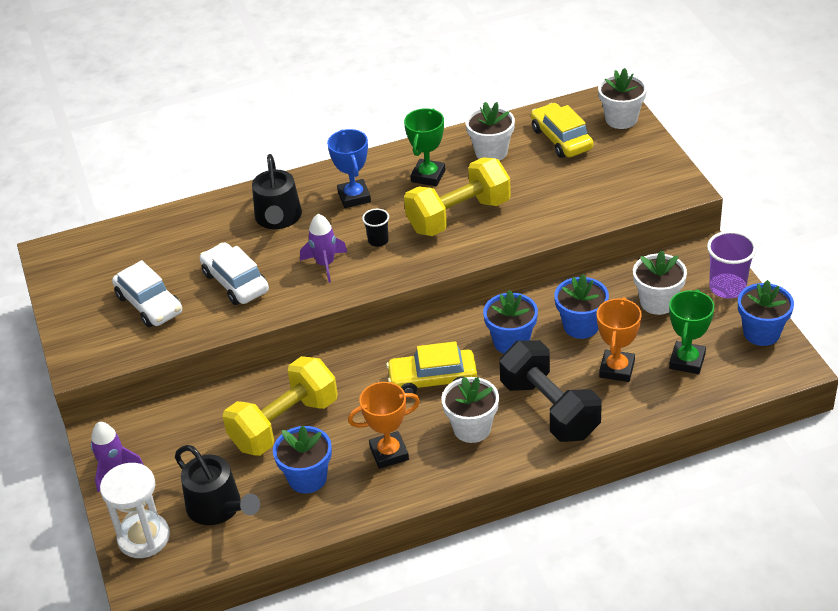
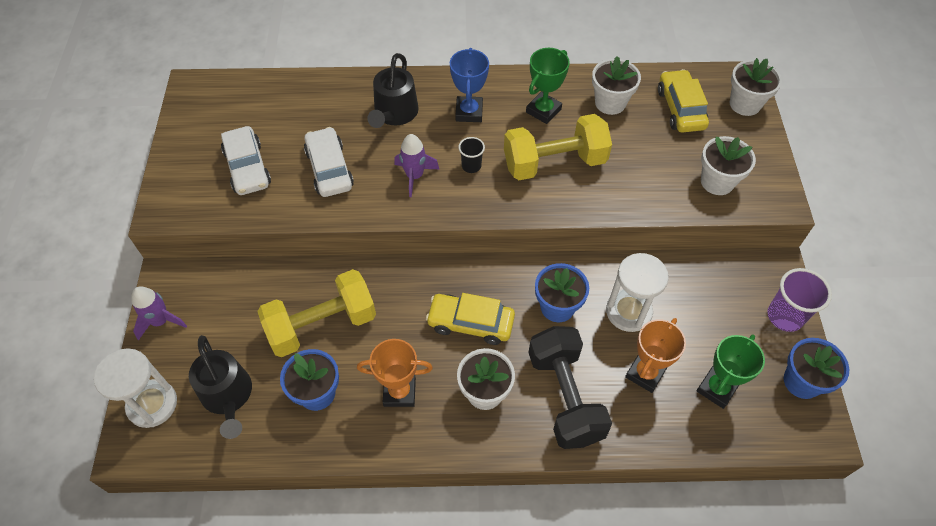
camera: 15 degrees right, 15 degrees up
blue flower pot [554,274,609,339] -> white hourglass [606,253,669,332]
white flower pot [633,250,687,315] -> white flower pot moved to [701,136,756,195]

